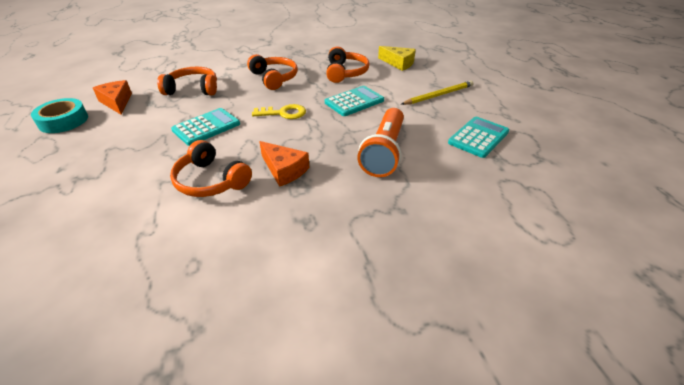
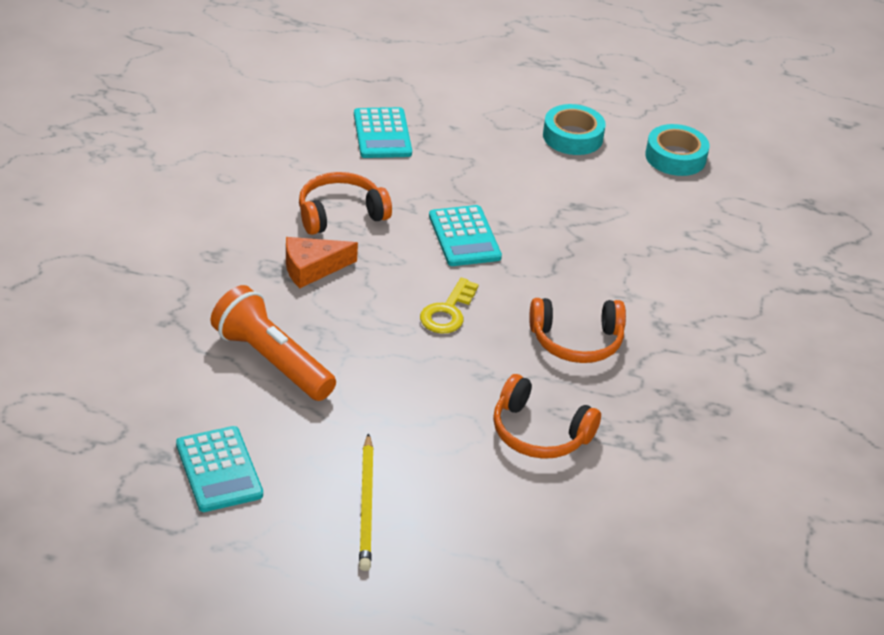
camera: 115 degrees right, 0 degrees up
orange cheese [93,80,132,115] -> none
orange headphones [157,67,217,95] -> none
turquoise calculator [325,86,384,116] -> turquoise calculator moved to [354,107,412,158]
yellow cheese [378,46,416,71] -> none
none -> turquoise tape [645,124,709,176]

